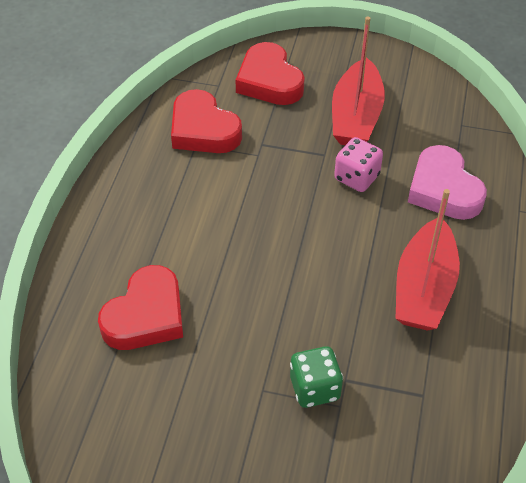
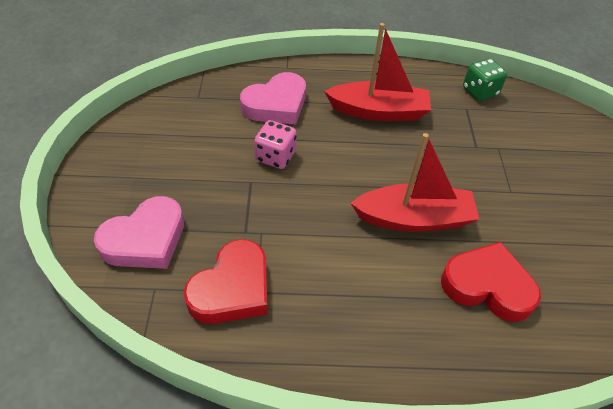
camera: 105 degrees left, 0 degrees up
red heart [235,42,305,105] -> pink heart [94,196,184,269]
green dice [290,346,343,408] -> green dice moved to [463,59,507,101]
red boat [332,17,385,145] -> red boat moved to [351,133,479,232]

